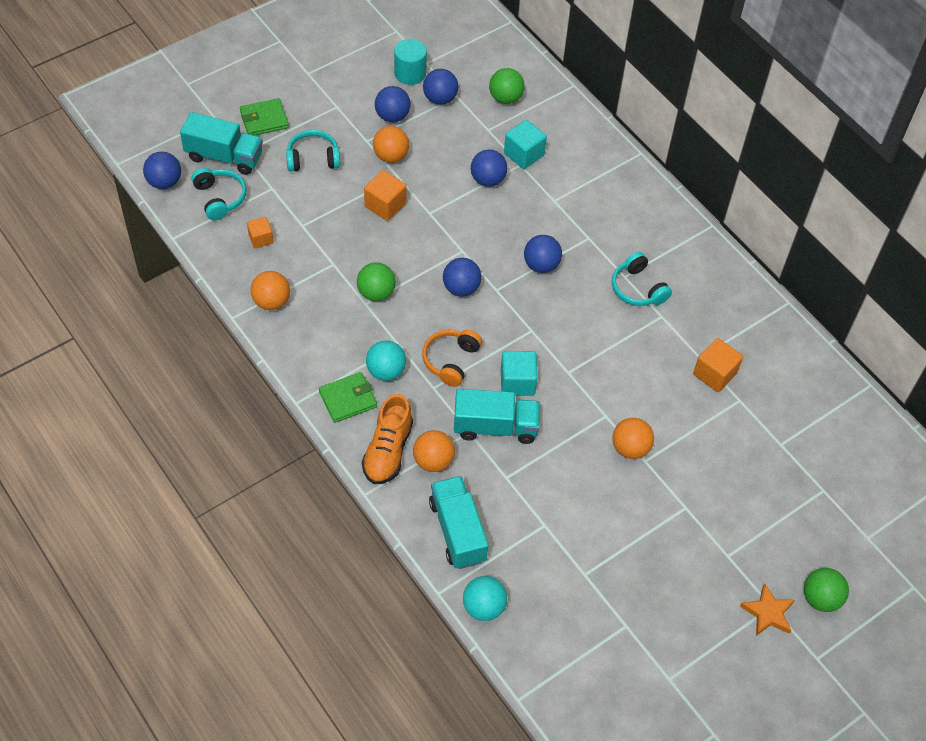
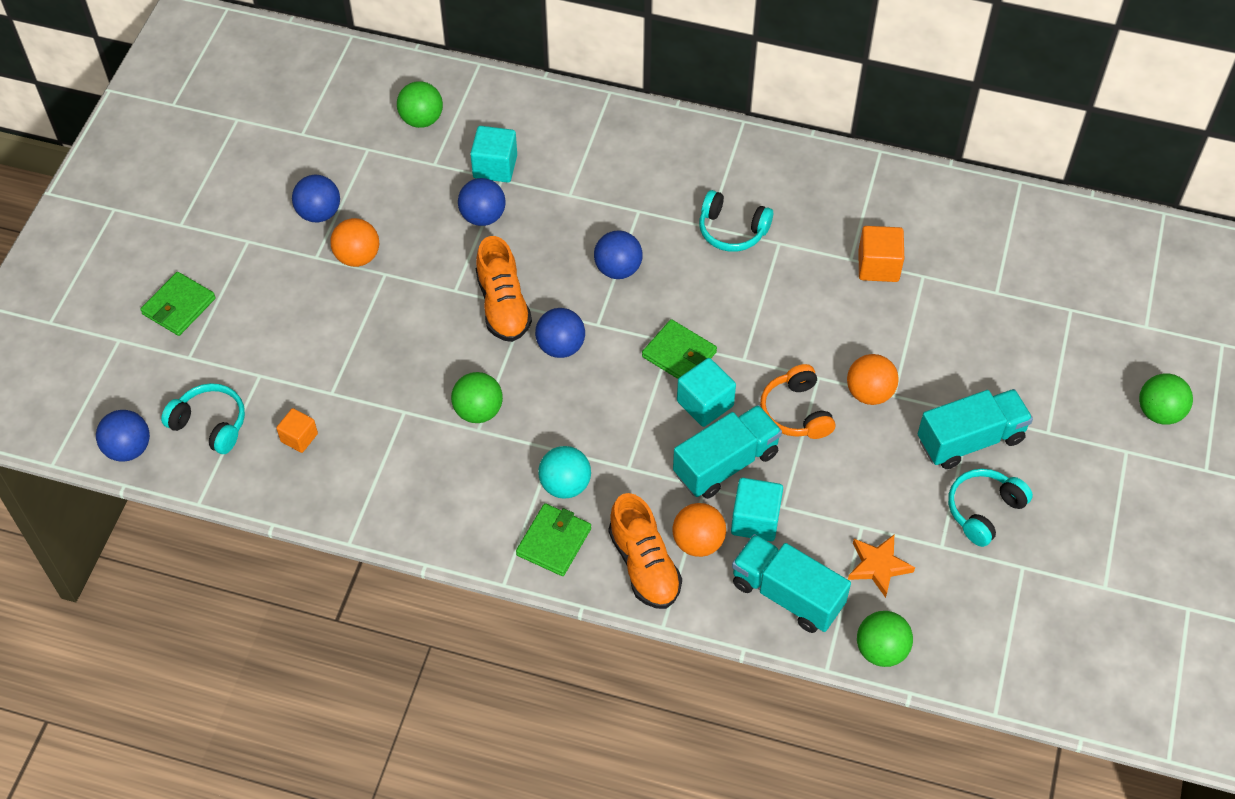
camera: 35 degrees left, 0 degrees up
turquoise truck [180,112,263,175] -> turquoise truck moved to [917,389,1033,469]
orange ball [250,271,290,310] -> none
turquoise headphones [286,130,341,172] -> turquoise headphones moved to [948,469,1033,547]
orange cube [364,170,407,221] -> none
turquoise cylinder [394,39,427,85] -> none
orange headphones [422,330,482,387] -> orange headphones moved to [760,364,835,439]
blue ball [423,69,458,105] -> none
turquoise ball [463,576,507,621] -> green ball [857,611,913,667]
orange star [740,583,795,636] -> orange star moved to [848,535,915,598]
none -> orange shoe [476,236,532,342]
none -> green wallet [642,319,717,379]
none -> turquoise cube [731,478,783,541]

